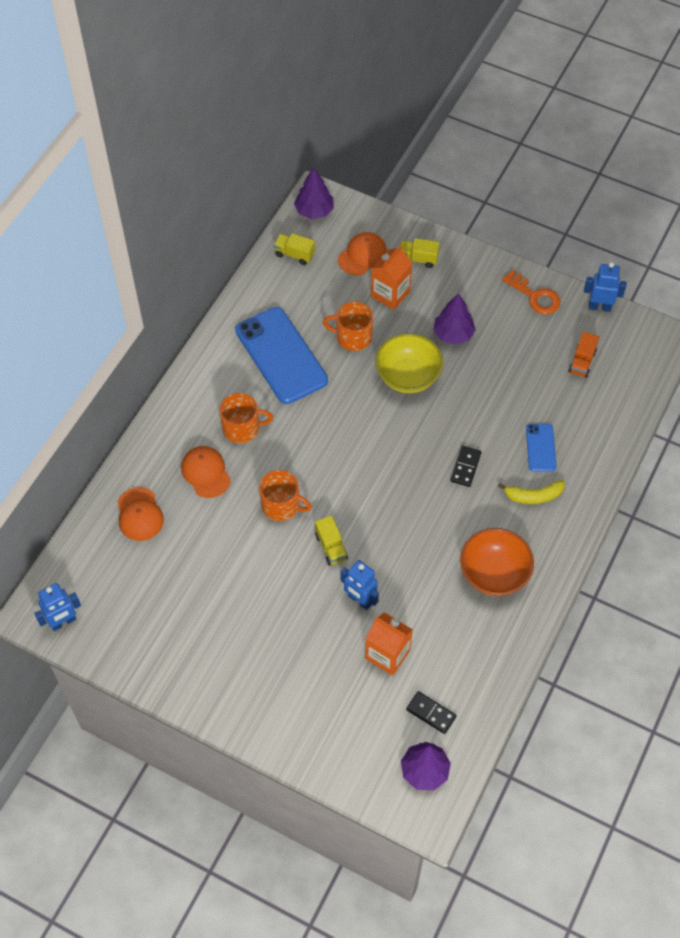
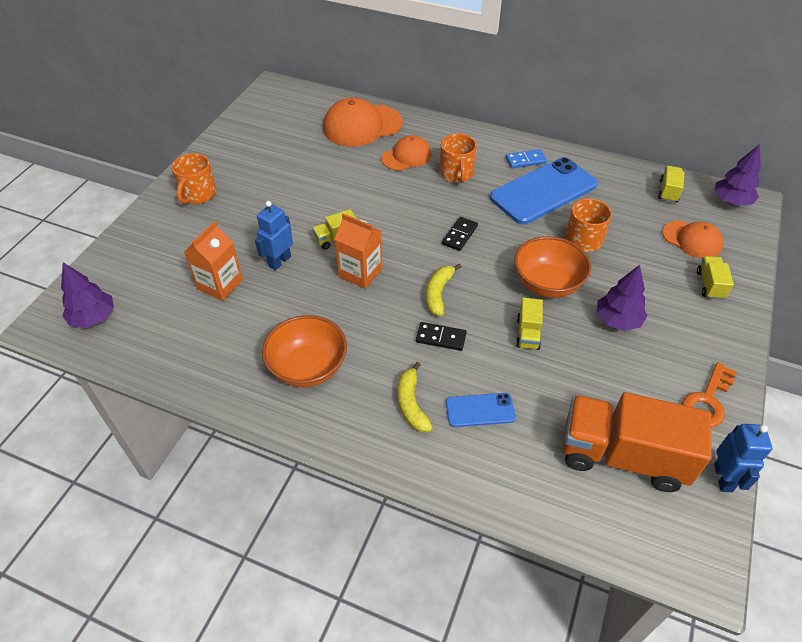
camera: 85 degrees right, 10 degrees down
blue robot [34,583,81,631] -> none
orange cap [118,487,164,541] -> orange cap [323,97,402,146], size x1.62
orange mug [259,470,312,521] -> orange mug moved to [172,153,216,204]
orange carton [371,245,412,310] -> orange carton moved to [334,213,382,289]
yellow bowl [375,333,443,393] -> orange bowl [514,236,591,298]
black domino [406,691,457,734] -> black domino moved to [442,217,478,251]
orange truck [569,332,599,378] -> orange truck [563,392,712,492], size x2.28
none -> yellow banana [426,263,461,316]
none -> blue domino [506,149,547,168]
none -> yellow truck [516,298,543,350]

